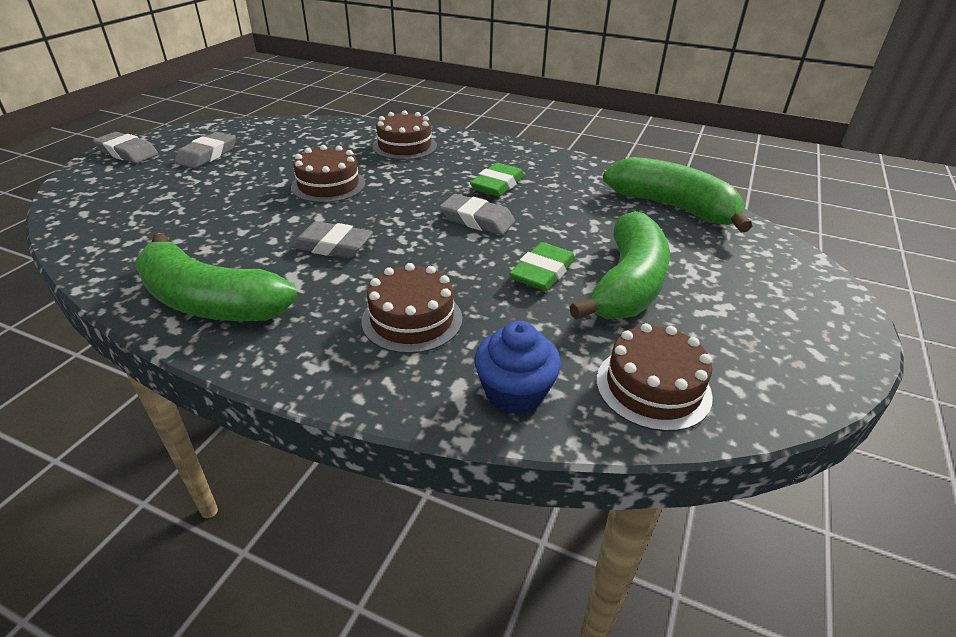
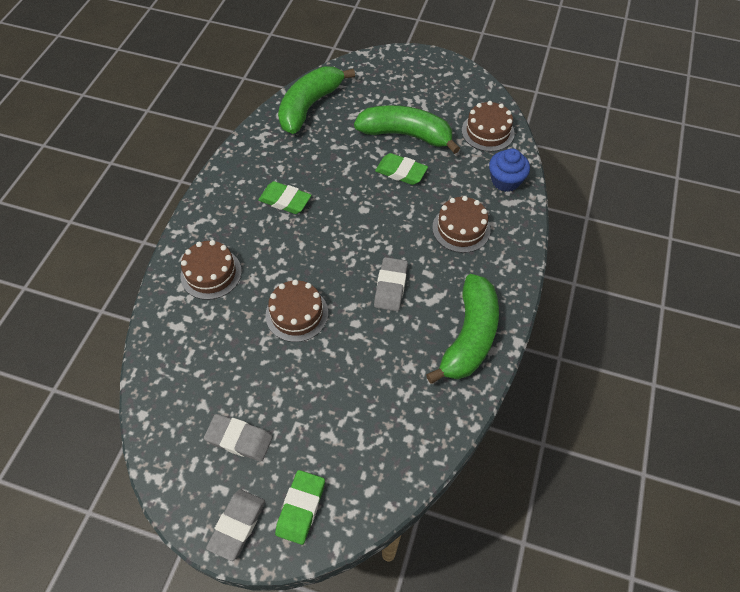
camera: 95 degrees left, 20 degrees up
grey eraser [440,194,515,235] -> none
none -> green eraser [275,470,325,545]

